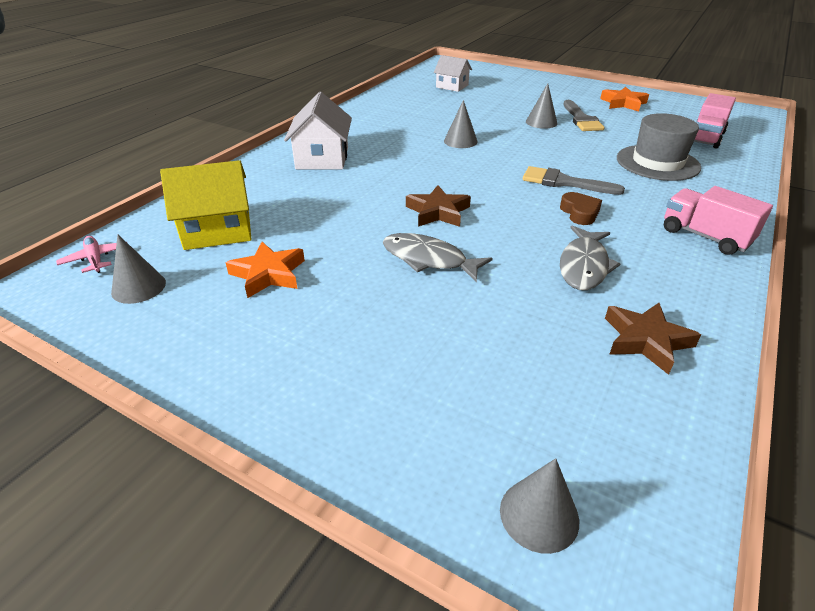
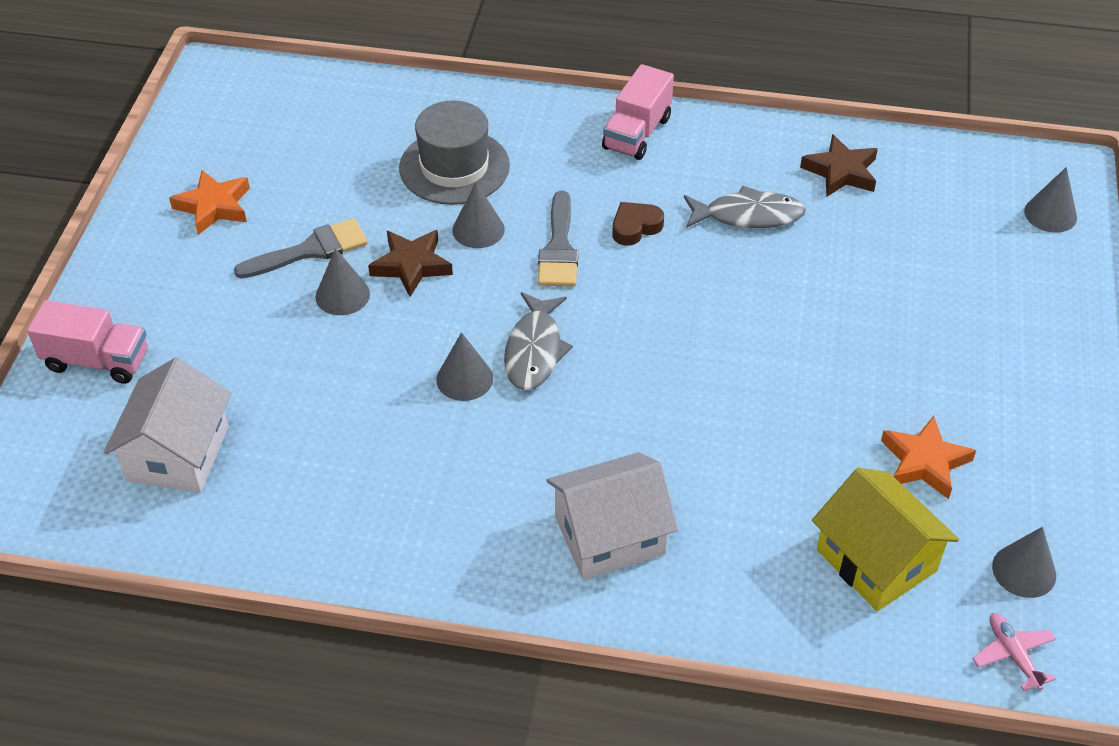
camera: 110 degrees left, 10 degrees up
pink plane [56,236,117,273] -> pink plane turned 120 degrees clockwise [972,613,1056,691]
grey fish [383,233,493,282] -> grey fish moved to [504,292,573,391]
brown star [406,185,471,227] -> brown star moved to [368,230,453,297]
white house [434,55,472,92] -> white house [104,358,231,493], size x1.55
pink truck [694,93,736,148] -> pink truck moved to [27,300,148,384]
none -> grey cone [452,183,505,248]

